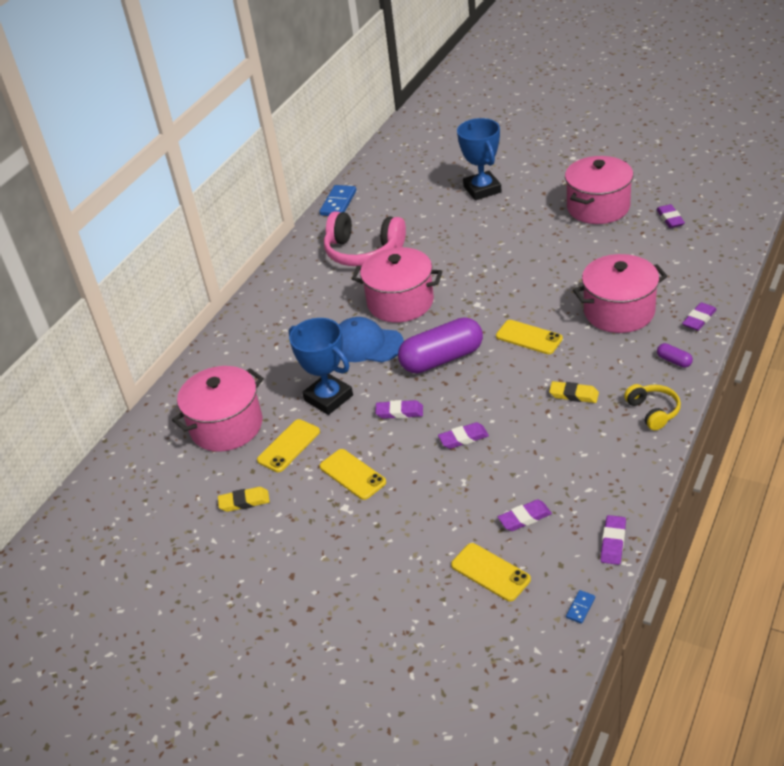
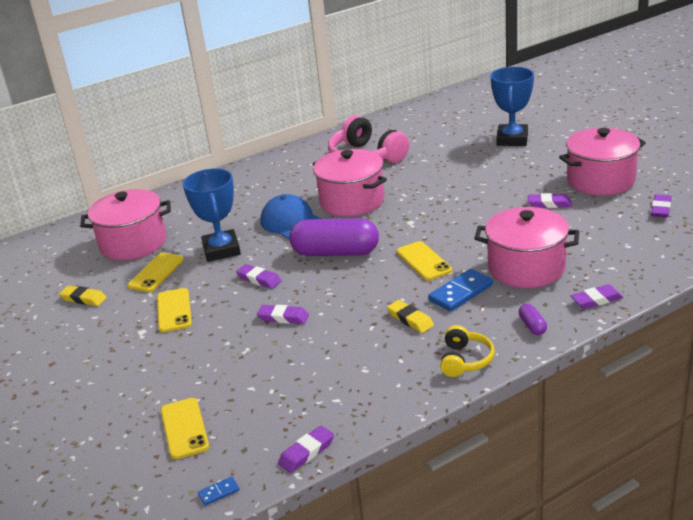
camera: 30 degrees right, 10 degrees down
yellow phone [257,419,320,472] -> yellow phone turned 45 degrees counterclockwise [128,253,184,292]
blue domino [319,185,356,216] -> blue domino moved to [428,269,493,312]
purple eraser [498,499,552,531] -> purple eraser moved to [528,193,572,208]

